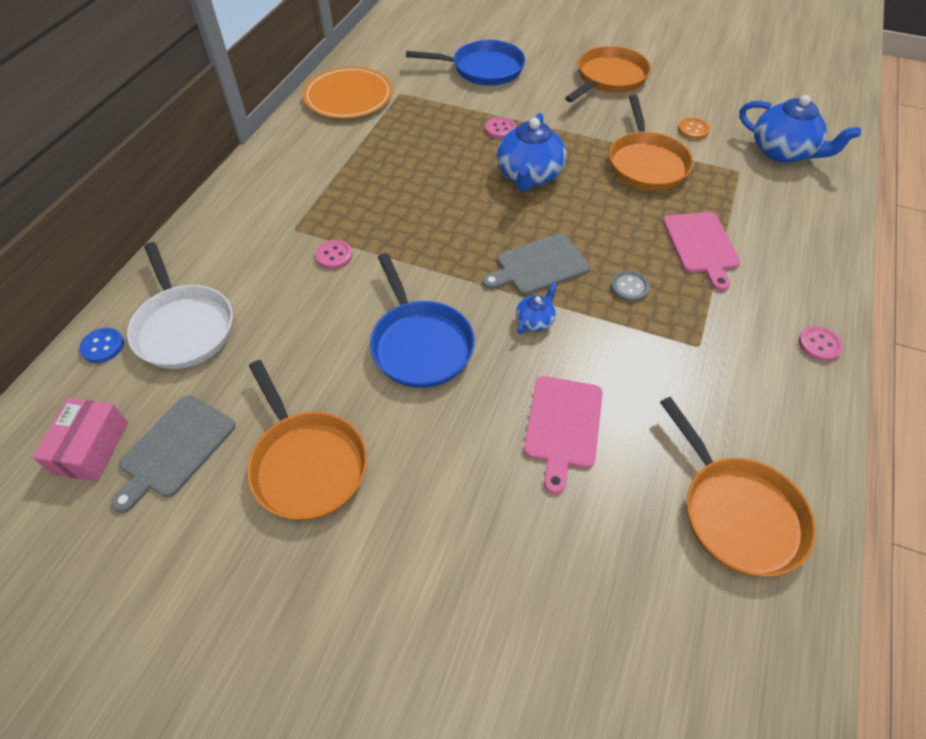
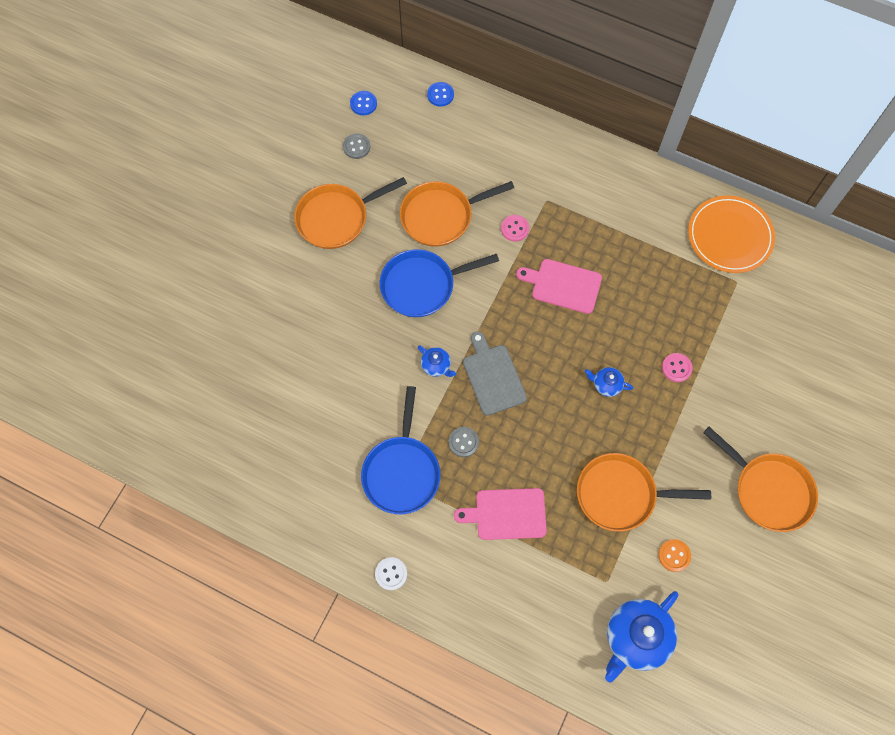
camera: 95 degrees right, 15 degrees up
pink box [32,398,128,481] -> blue button [350,91,377,115]
grey cutting board [111,395,236,513] -> grey button [343,134,370,159]
white pan [127,242,233,369] -> none
blue pan [406,40,525,86] -> blue pan moved to [361,386,440,514]
blue teapot [497,113,566,191] -> blue teapot [585,367,633,397], size x0.48
pink cutting board [524,376,603,494] -> pink cutting board moved to [516,259,602,314]
orange pan [660,397,816,576] -> orange pan moved to [400,181,514,247]
pink button [798,326,843,361] -> white button [375,557,407,590]

